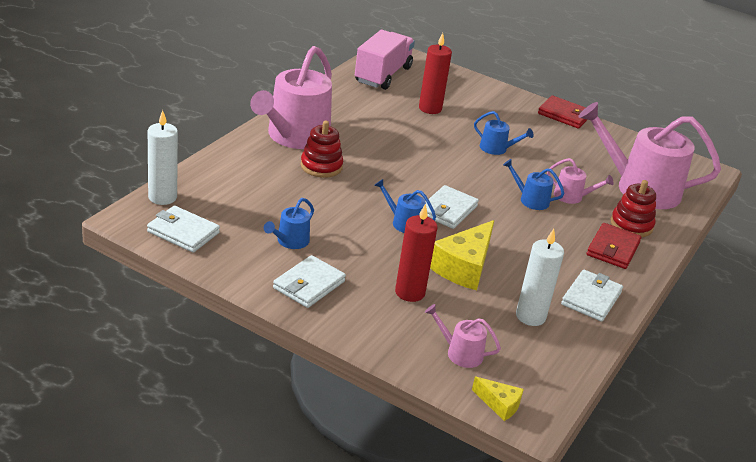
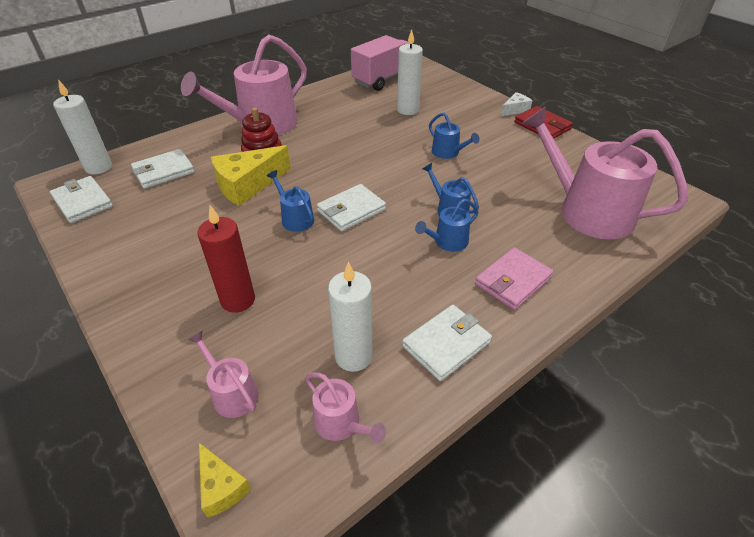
camera: 25 degrees right, 10 degrees up
blue watering can [264,198,314,249] -> blue watering can moved to [415,199,478,252]
white wallet [273,255,346,308] -> white wallet moved to [131,149,195,189]
red candle [419,33,452,114] -> white candle [397,29,423,115]
yellow cheese [430,220,494,290] -> yellow cheese moved to [211,145,291,206]
pink watering can [547,158,614,204] -> pink watering can moved to [305,372,386,443]
red wallet [587,223,642,269] -> pink wallet [475,247,554,310]
red stacking toy [611,180,656,237] -> none
none -> white cheese [501,92,532,116]

